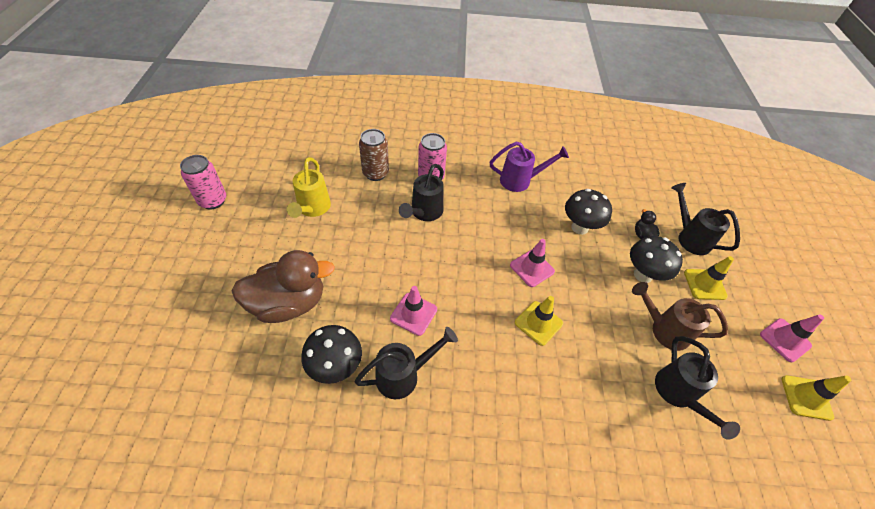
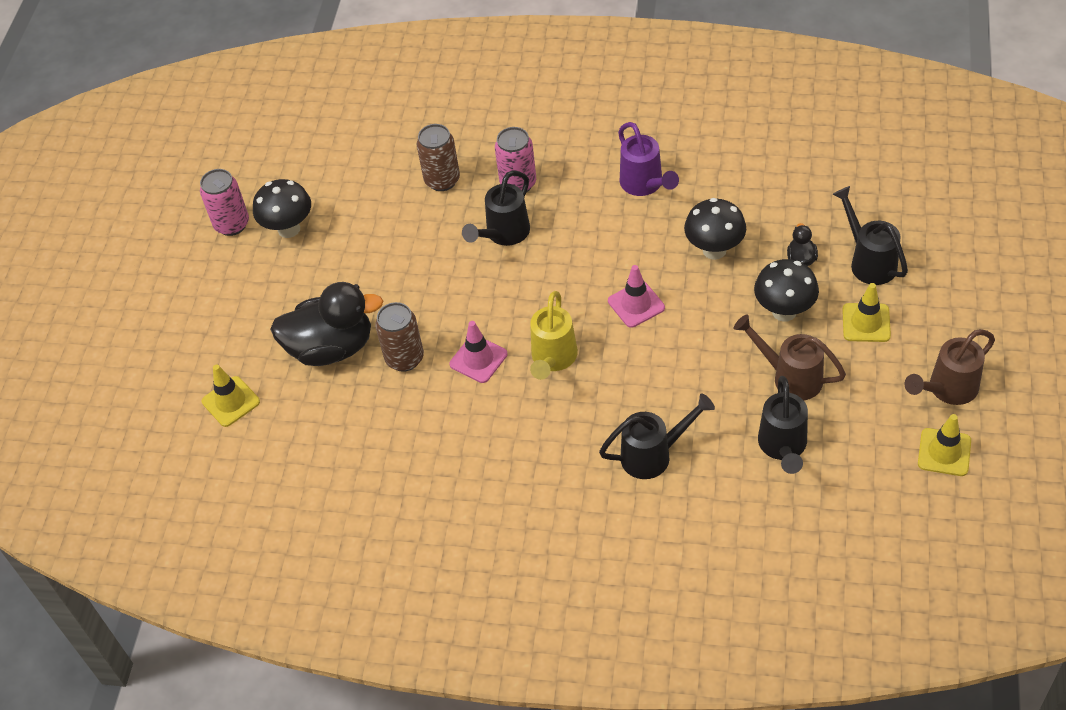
camera: 15 degrees right, 0 degrees up
brown duck [232,250,335,323] -> black duck [270,282,383,366]
yellow watering can [287,157,331,218] -> yellow watering can moved to [530,291,578,380]
black mushroom [301,325,362,384] -> black mushroom moved to [253,179,311,238]
black watering can [355,327,458,399] -> black watering can moved to [599,393,715,479]
purple watering can [490,142,569,192] -> purple watering can turned 60 degrees clockwise [618,122,679,196]
yellow traffic cone [515,296,563,346] -> yellow traffic cone moved to [202,365,260,427]
pink traffic cone [760,314,824,362] -> brown watering can [905,329,995,405]
none -> brown can [375,302,424,372]

